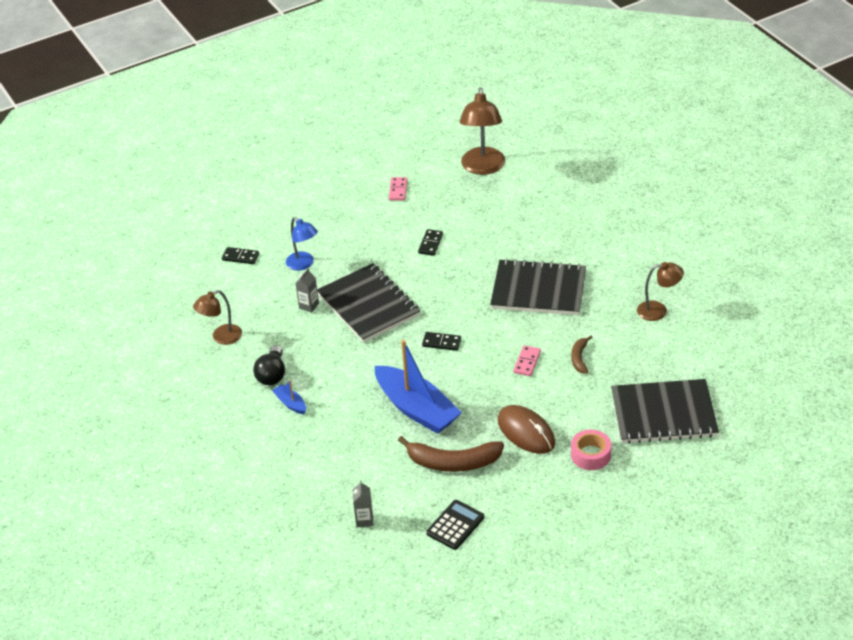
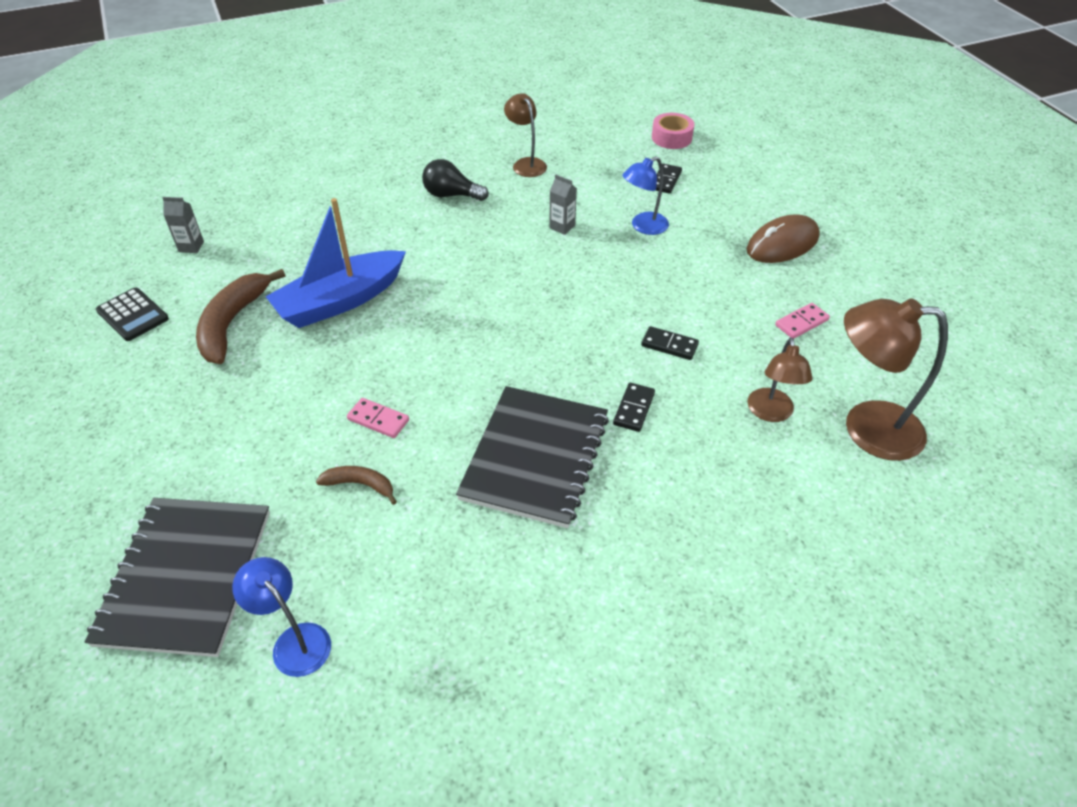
camera: 95 degrees right, 5 degrees up
blue boat [272,380,306,414] -> none
black notebook [317,263,420,343] -> none
pink domino [389,177,407,201] -> pink domino turned 45 degrees counterclockwise [775,303,830,339]
black domino [422,332,461,351] -> black domino moved to [613,383,655,432]
brown mouse [497,405,555,454] -> brown mouse moved to [746,214,820,263]
pink tape [571,430,611,470] -> pink tape moved to [652,113,694,149]
brown lamp [637,262,684,321] -> brown lamp moved to [747,338,813,422]
none -> blue lamp [232,557,331,677]

